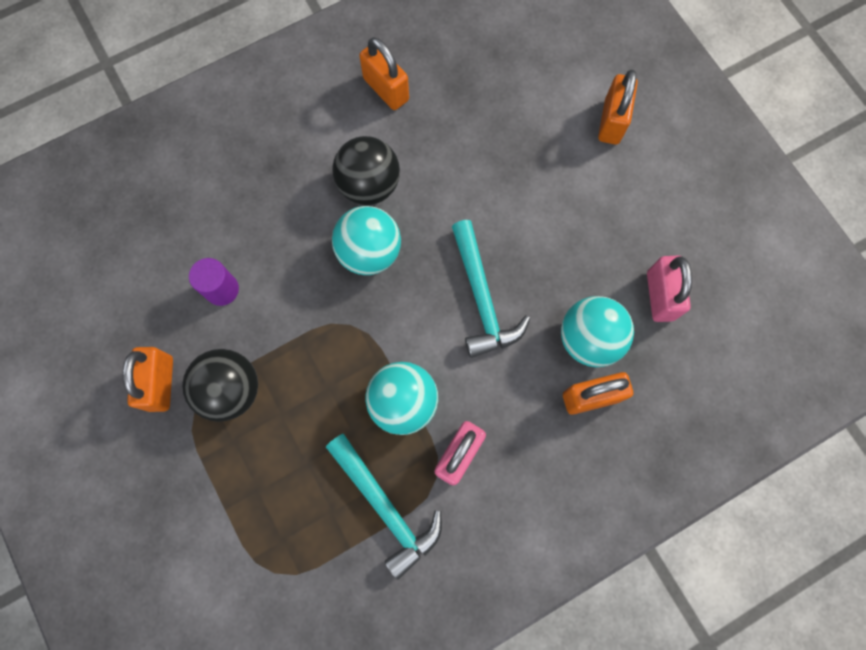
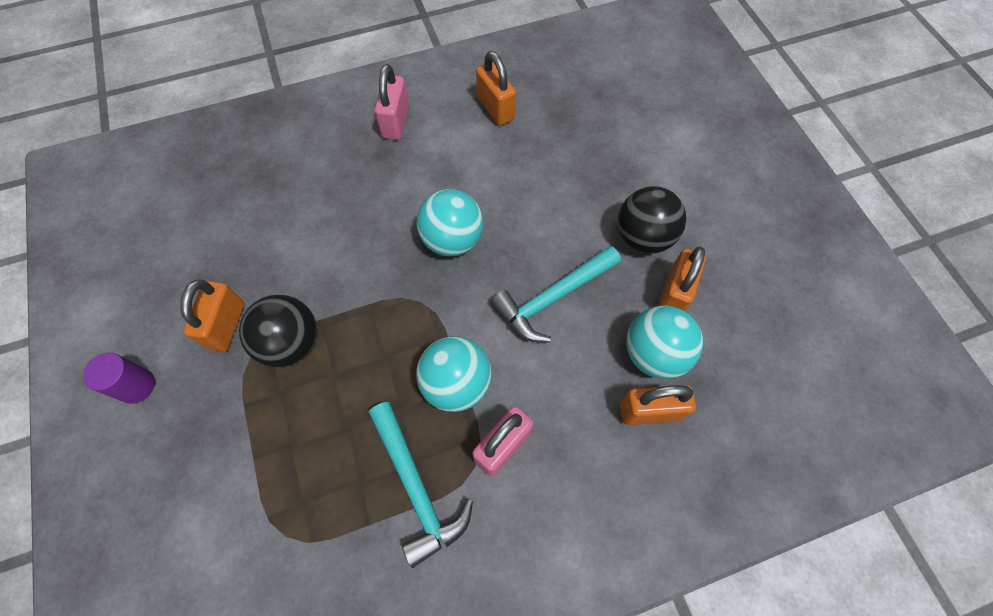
camera: 10 degrees right, 10 degrees down
purple cylinder [189,258,239,306] -> purple cylinder moved to [83,353,155,404]
black ball [333,136,400,205] -> black ball moved to [618,186,687,254]
turquoise hammer [452,220,530,358] -> turquoise hammer turned 60 degrees clockwise [491,246,621,342]
orange padlock [598,70,638,145] -> orange padlock moved to [658,247,706,311]
pink padlock [647,256,692,322] -> pink padlock moved to [375,64,409,140]

